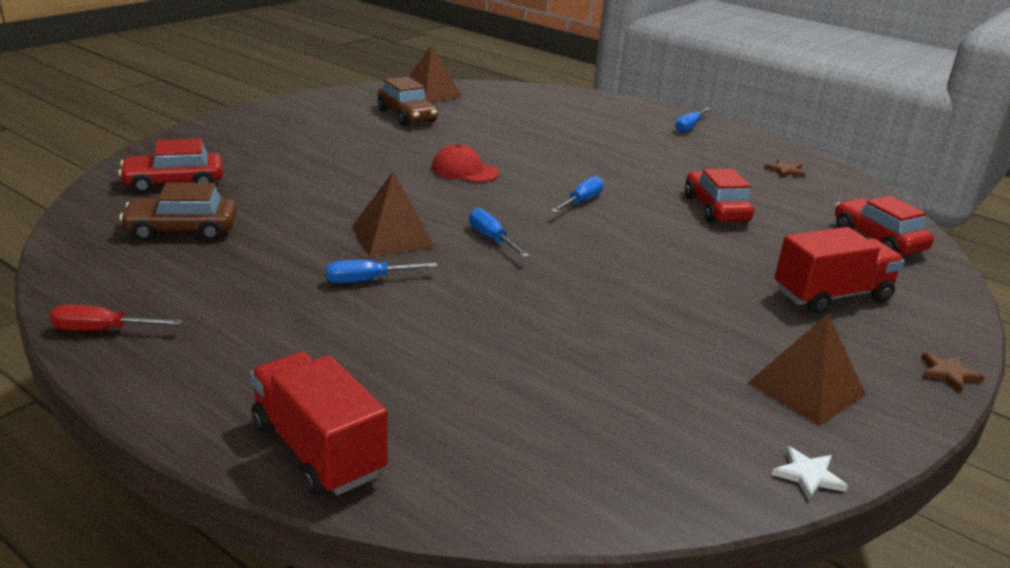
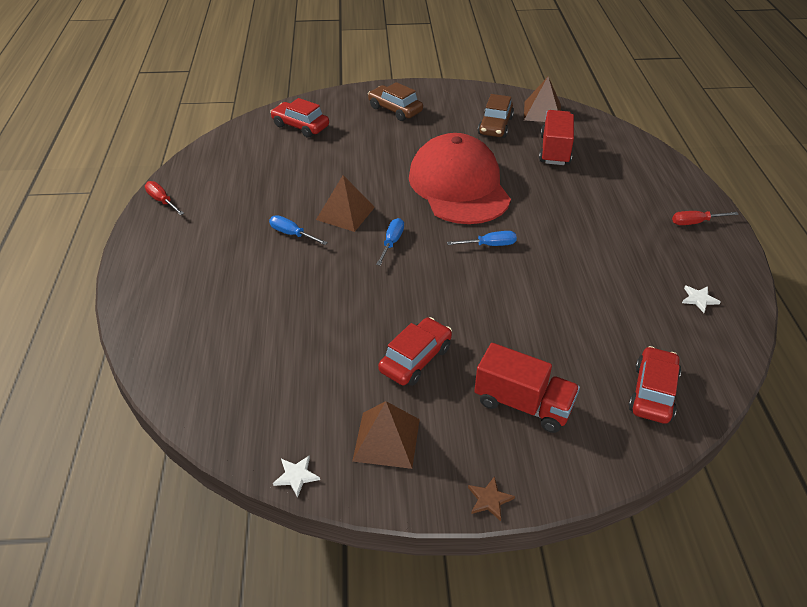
camera: 50 degrees right, 15 degrees up
brown car [119,182,237,241] -> brown car moved to [368,82,423,121]
red truck [250,352,388,496] -> red truck moved to [539,110,574,165]
red cap [432,144,499,182] -> red cap [409,133,511,224], size x2.42
blue screwdriver [675,108,711,132] -> red screwdriver [672,211,739,225]
red car [685,169,754,223] -> red car moved to [378,317,452,386]
brown star [764,159,805,178] -> white star [682,285,721,313]

